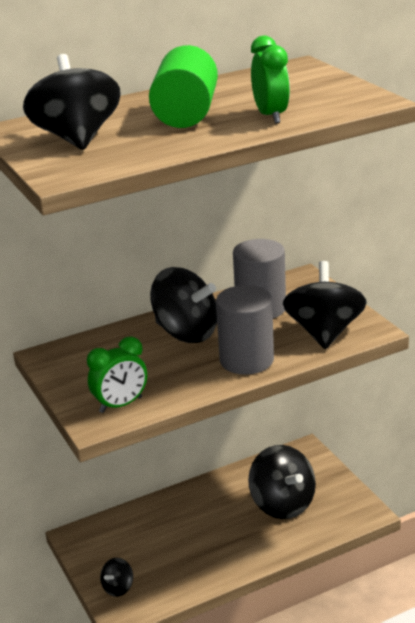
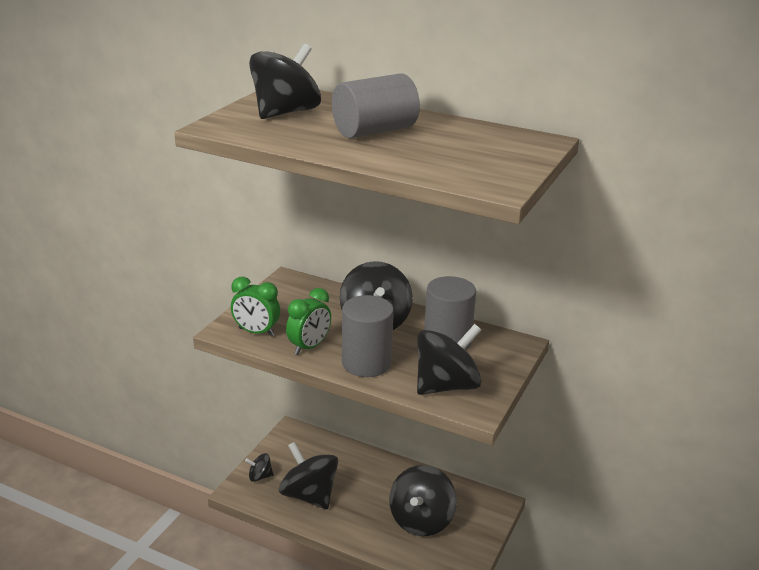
camera: 50 degrees right, 0 degrees up
green cylinder [149,45,218,128] -> grey cylinder [332,73,420,139]
green clock [251,35,290,123] -> green clock moved to [286,288,331,355]
none -> black spinning top [279,442,338,509]

